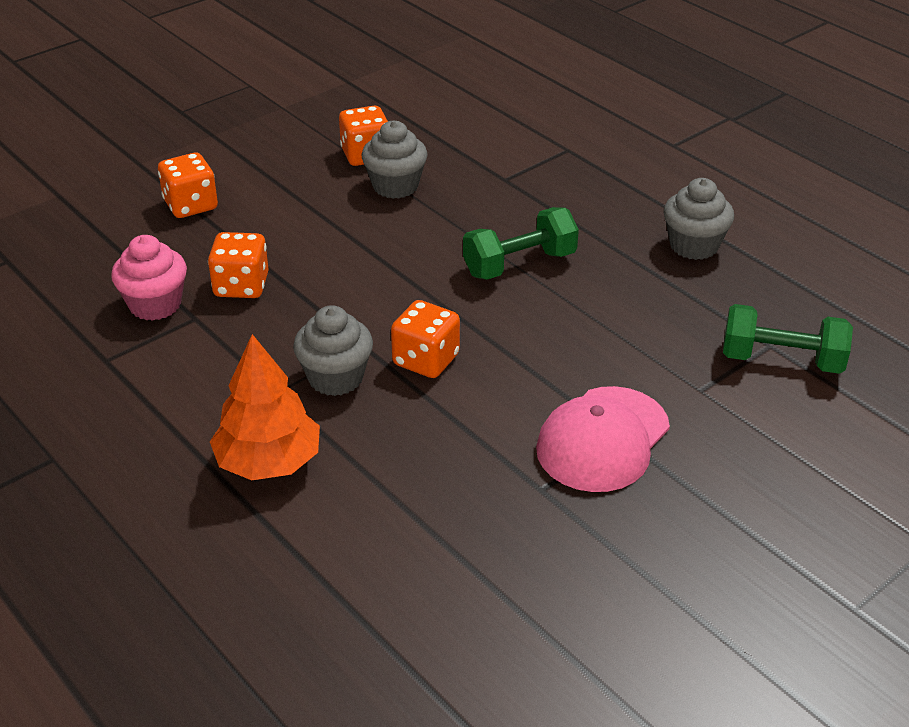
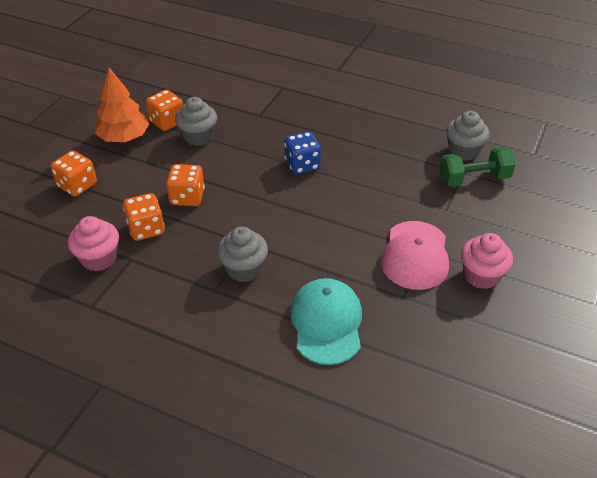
camera: 25 degrees left, 5 degrees up
orange tree [210,334,320,480] -> orange tree moved to [95,68,149,142]
orange dice [391,300,460,378] -> orange dice moved to [166,164,205,206]
green dumbbell [463,207,579,279] -> blue dice [284,132,321,174]
grey cupcake [664,178,734,260] -> grey cupcake moved to [446,111,490,161]
none -> turquoise cap [290,278,362,365]
none -> pink cupcake [461,233,513,289]

